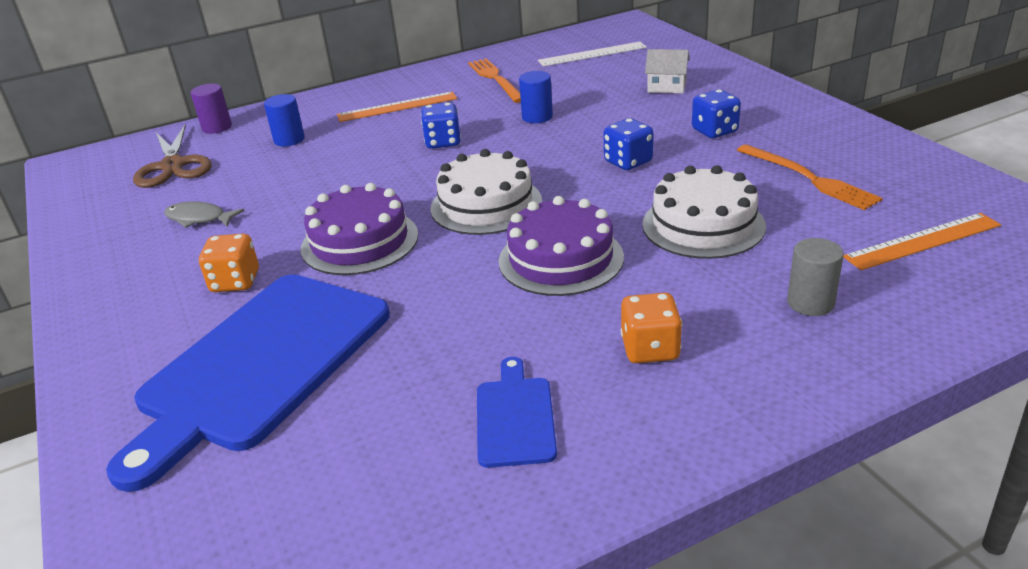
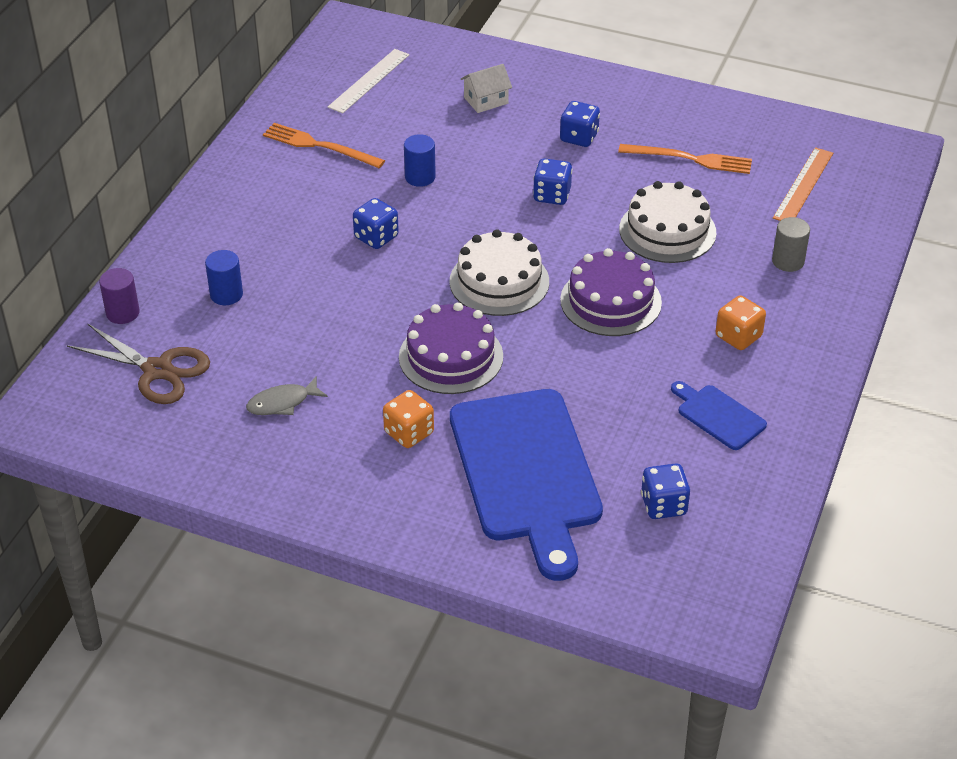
camera: 45 degrees left, 10 degrees up
orange ruler [337,91,457,122] -> none
none -> blue dice [641,463,690,519]

